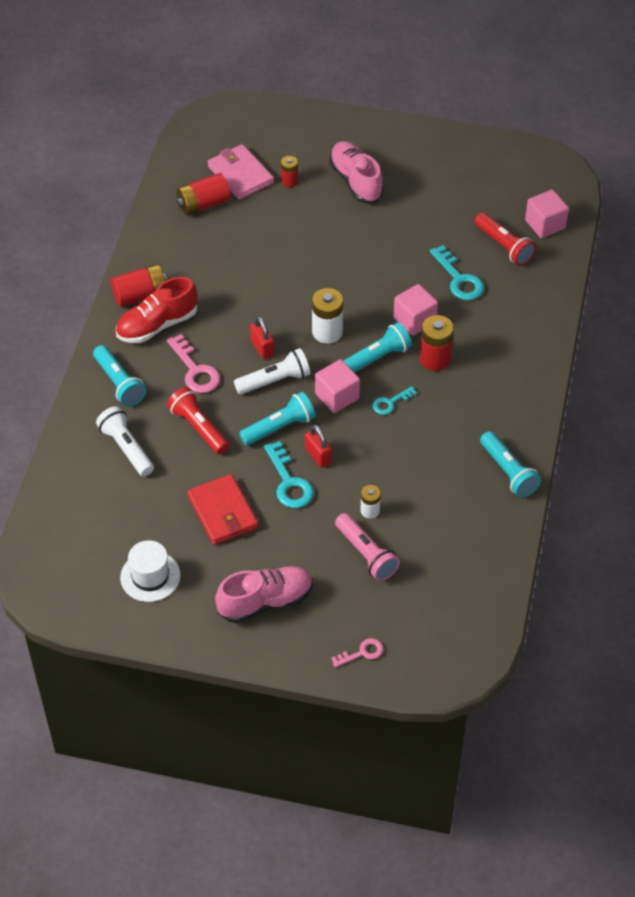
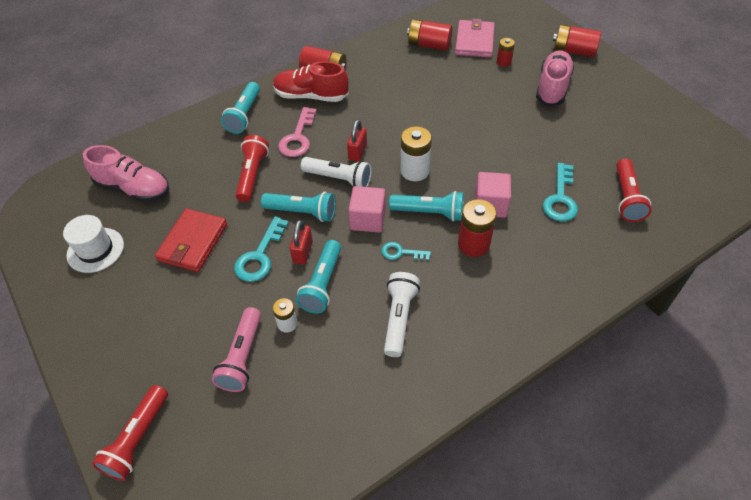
camera: 45 degrees right, 0 degrees up
white flashlight [96,406,154,476] -> white flashlight moved to [384,272,420,357]
pink shoe [215,566,313,623] -> pink shoe moved to [83,145,169,202]
pink key [331,638,383,667] -> red flashlight [92,385,168,481]
turquoise flashlight [480,431,541,498] -> turquoise flashlight moved to [296,240,341,313]
pink cube [525,189,569,238] -> none
none -> red battery [553,25,601,57]

